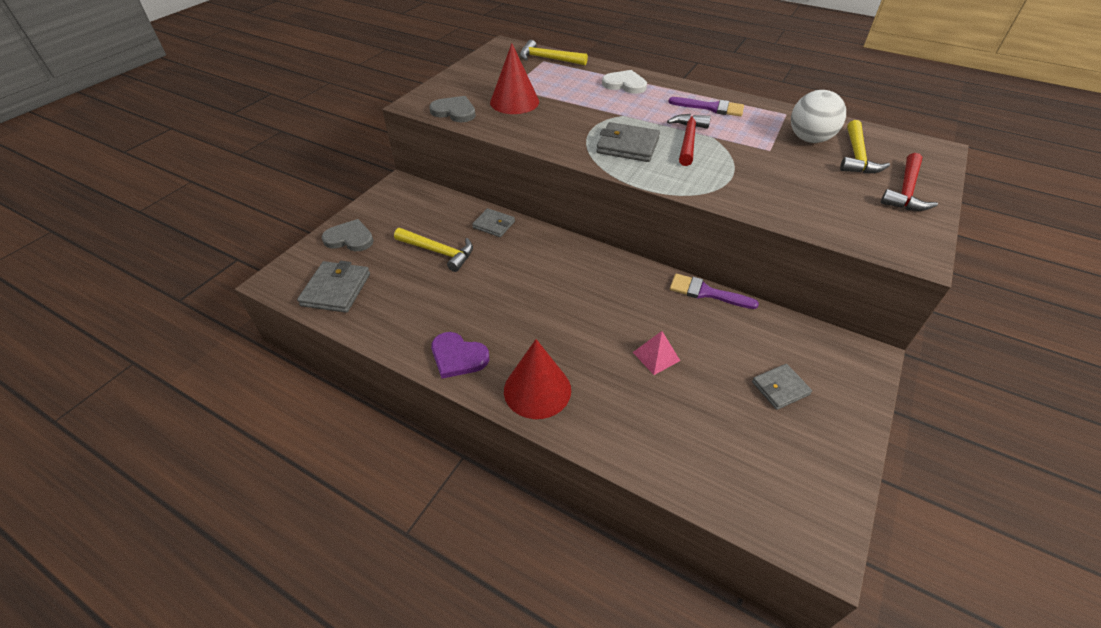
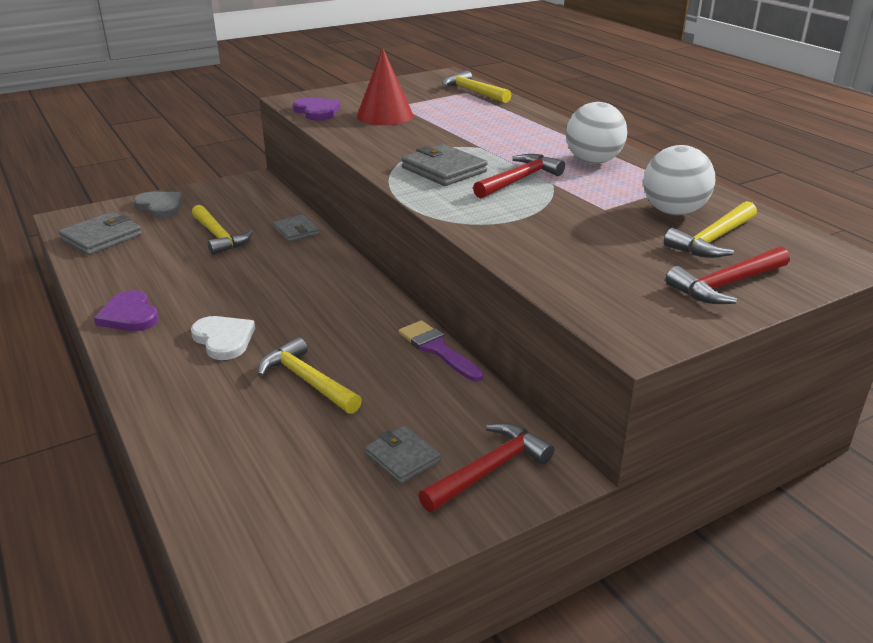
camera: 30 degrees right, 15 degrees down
grey heart [429,96,476,122] -> purple heart [293,97,340,121]
red cone [504,339,571,419] -> none
white heart [602,70,647,94] -> white heart moved to [191,316,255,360]
pink pyramid [633,331,680,375] -> yellow hammer [258,337,362,414]
purple brush [669,97,744,116] -> white ball [566,102,627,164]
grey wallet [752,364,812,410] -> grey wallet turned 45 degrees clockwise [365,425,441,484]
none -> red hammer [418,423,554,512]

